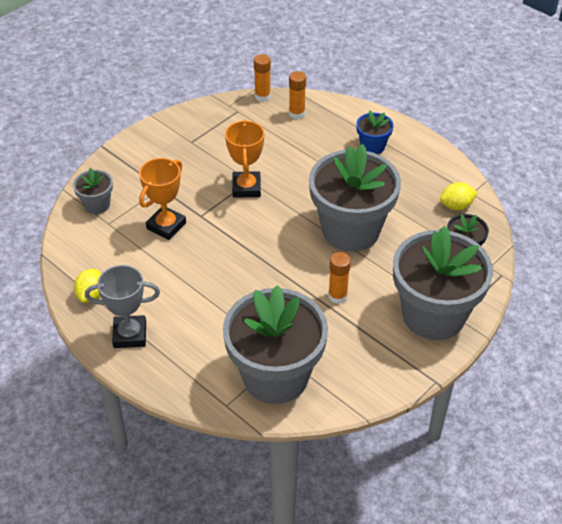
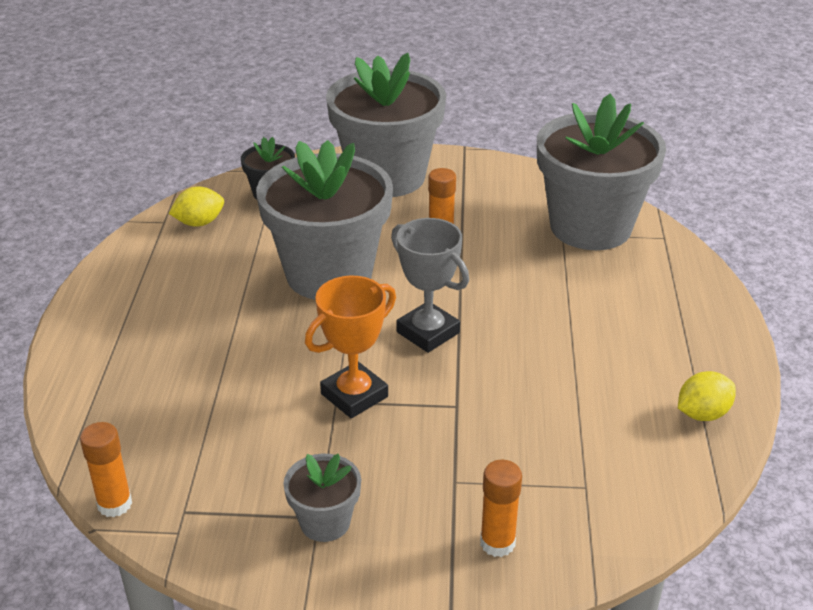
camera: 130 degrees left, 10 degrees down
grey flower pot [73,168,113,214] -> grey flower pot moved to [283,454,361,542]
grey trophy [85,265,160,348] -> grey trophy moved to [391,218,469,353]
orange trophy [139,158,186,240] -> none
orange glue stick [289,71,306,119] -> orange glue stick moved to [480,460,522,557]
blue flower pot [356,111,394,154] -> none
yellow lemon [440,182,478,210] -> yellow lemon turned 60 degrees counterclockwise [169,186,224,227]

